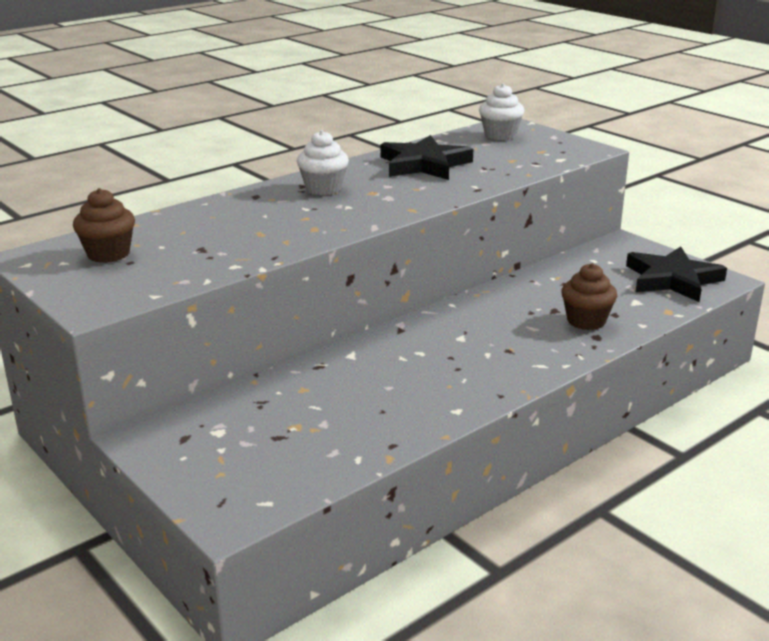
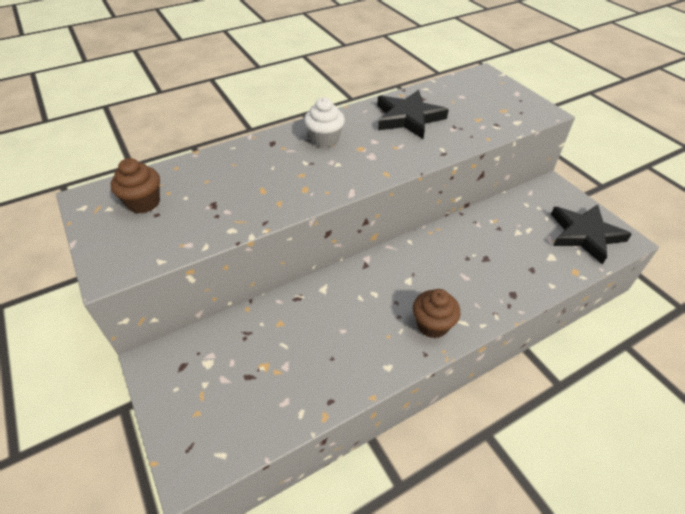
camera: 10 degrees right, 20 degrees up
white cupcake [479,83,524,140] -> none
brown cupcake [561,263,617,330] -> brown cupcake moved to [413,289,460,338]

